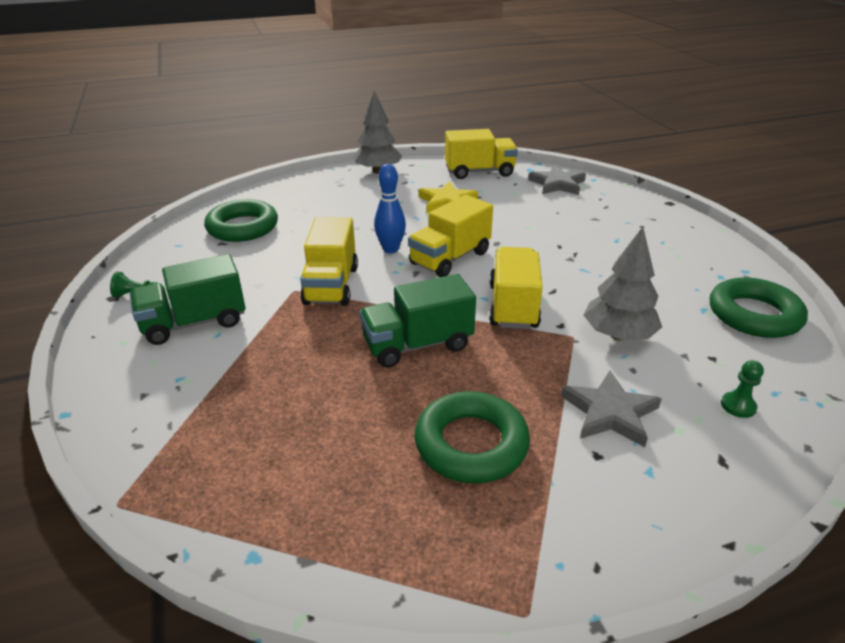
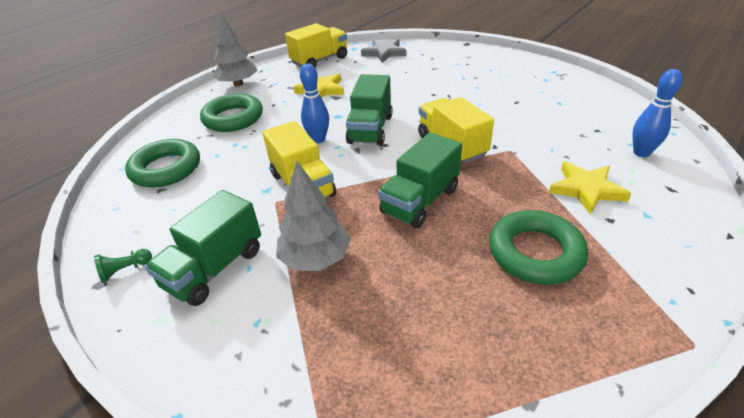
camera: 30 degrees left, 5 degrees up
yellow truck [408,195,493,277] -> green truck [346,74,393,146]
grey star [561,371,662,447] -> yellow star [549,161,631,215]
grey tree [584,227,662,341] -> grey tree moved to [276,160,351,271]
green ring [710,277,808,338] -> green ring moved to [200,93,263,132]
green pawn [721,360,764,418] -> blue bowling pin [633,69,683,157]

